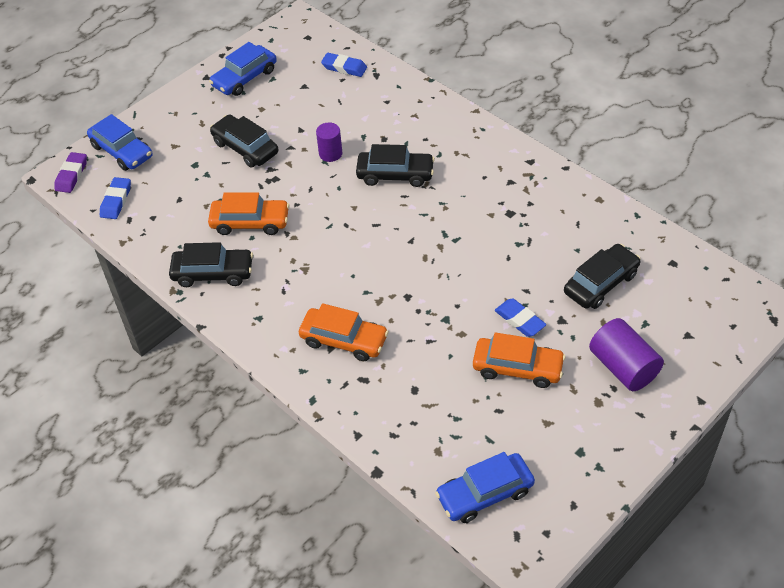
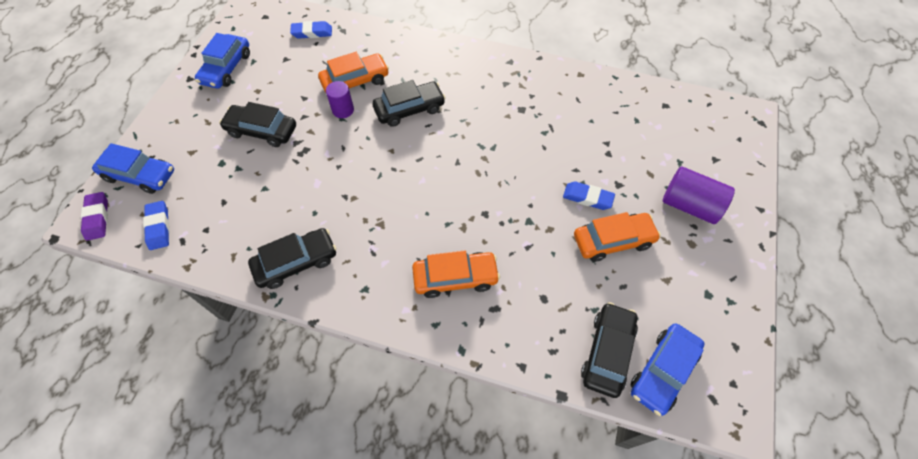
camera: 30 degrees left, 10 degrees up
orange car [208,192,289,235] -> orange car moved to [318,52,389,93]
black car [564,244,641,309] -> black car moved to [581,302,638,398]

